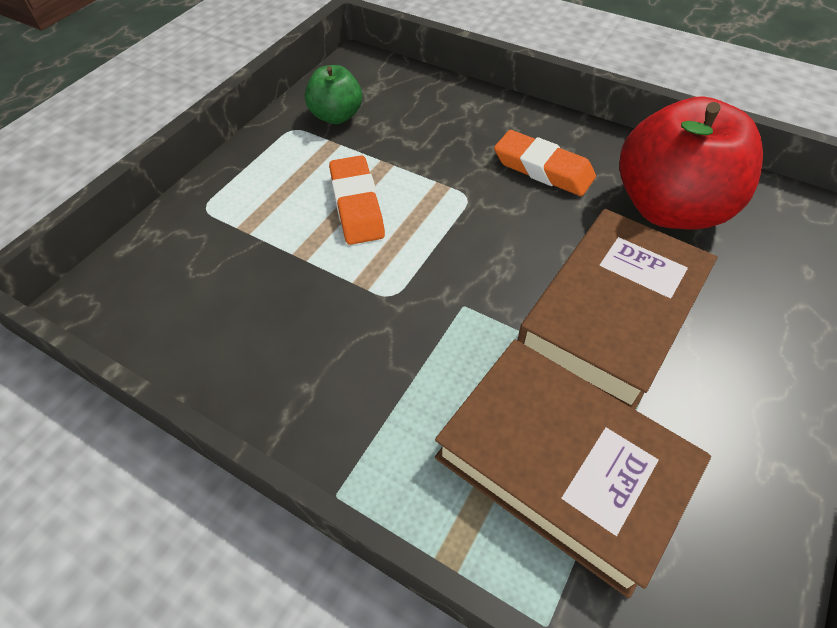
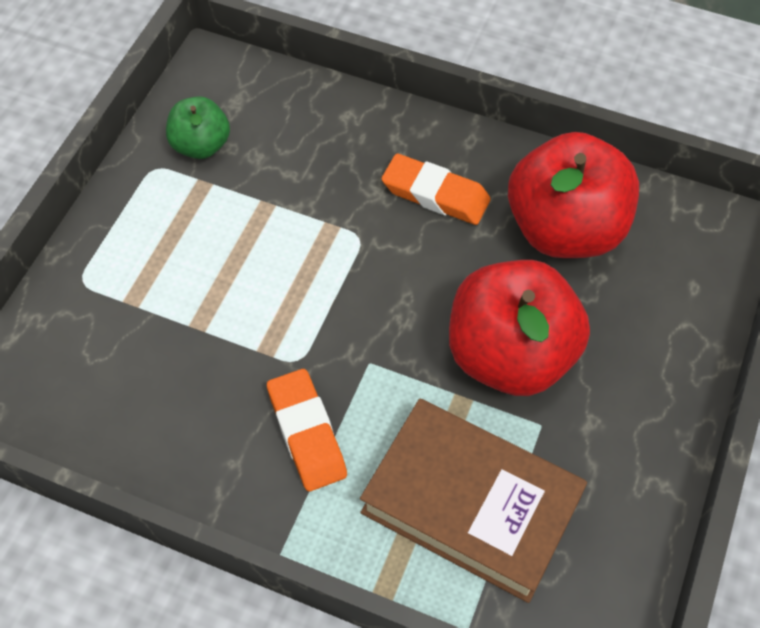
camera: 10 degrees left, 5 degrees up
orange eraser [329,155,385,245] -> orange eraser moved to [267,369,347,491]
brown book [517,209,718,410] -> red apple [449,260,590,396]

